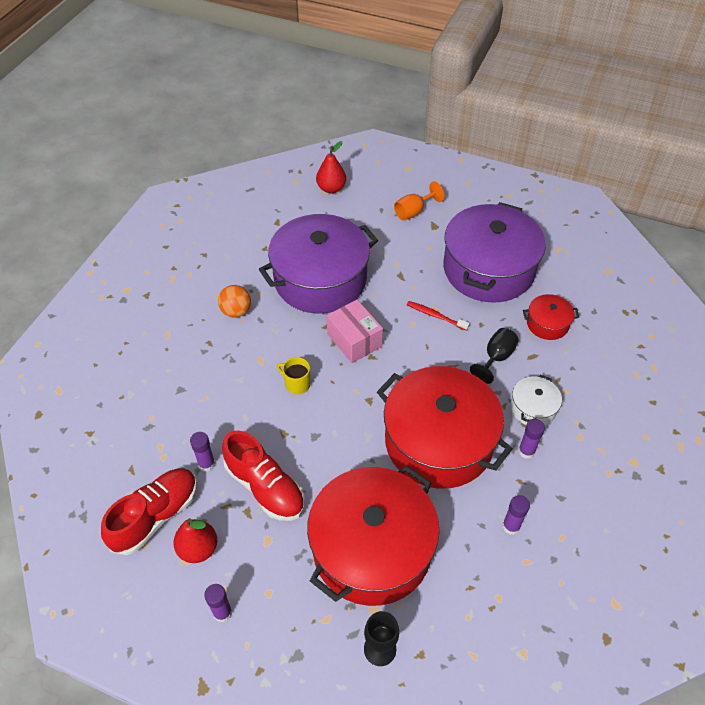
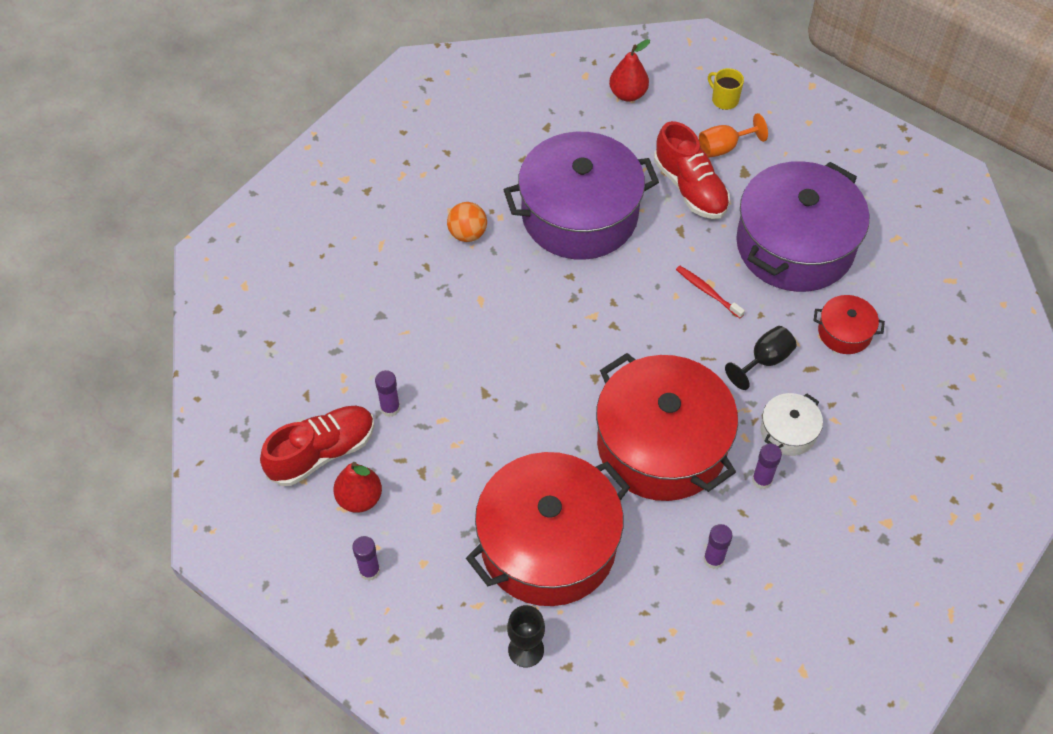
camera: 15 degrees right, 5 degrees up
red shoe [222,430,305,521] -> red shoe moved to [654,121,730,219]
yellow mug [277,357,310,394] -> yellow mug moved to [708,68,744,110]
pink box [327,300,383,363] -> none

